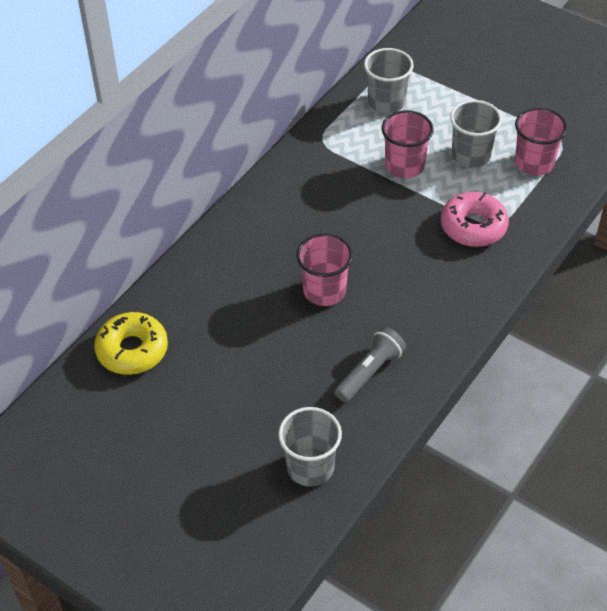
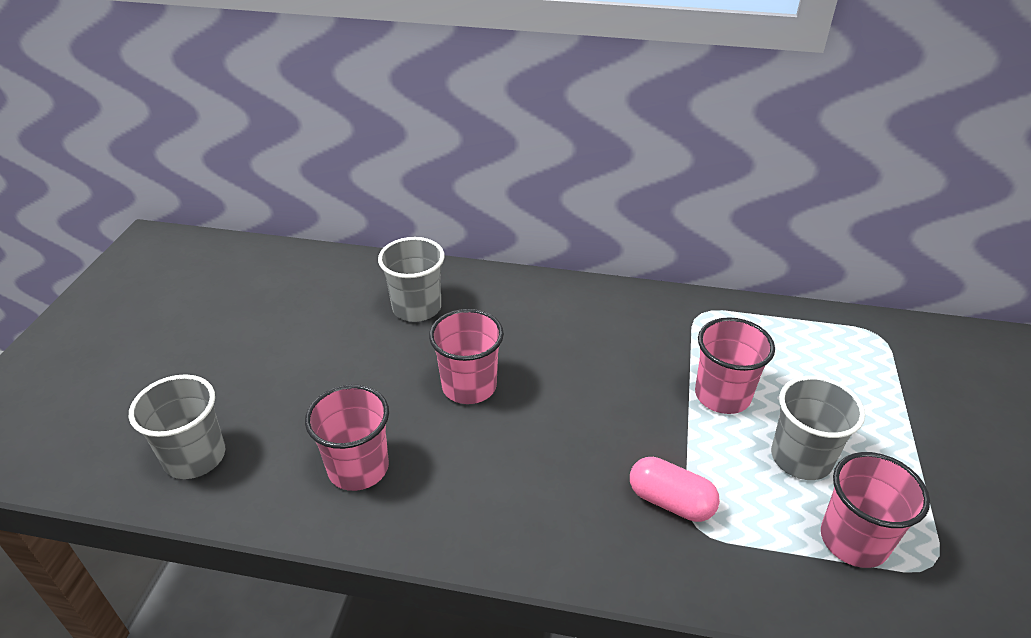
camera: 65 degrees right, 10 degrees down
yellow donut [94,312,168,375] -> none
grey flashlight [334,327,406,403] -> pink cup [305,385,389,491]
grey cup [364,48,414,113] -> grey cup moved to [378,237,444,322]
pink donut [441,192,509,247] -> pink capsule [630,457,720,522]

